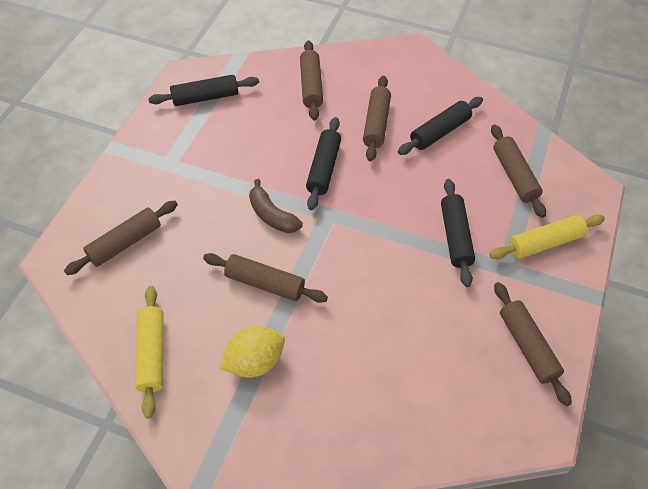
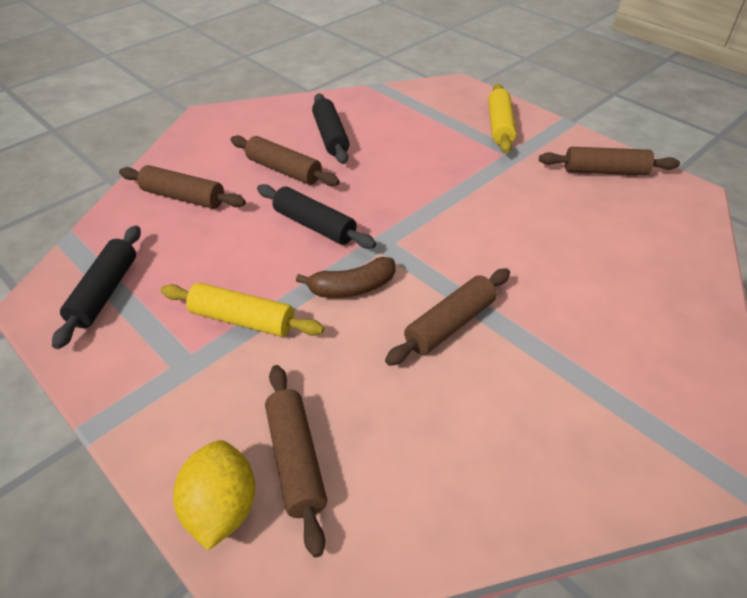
camera: 65 degrees left, 10 degrees down
yellow rolling pin [135,286,164,419] -> yellow rolling pin moved to [161,283,324,337]
yellow lemon [219,326,285,378] -> yellow lemon moved to [173,440,255,550]
black rolling pin [441,179,475,287] -> none
brown rolling pin [491,124,546,218] -> none

